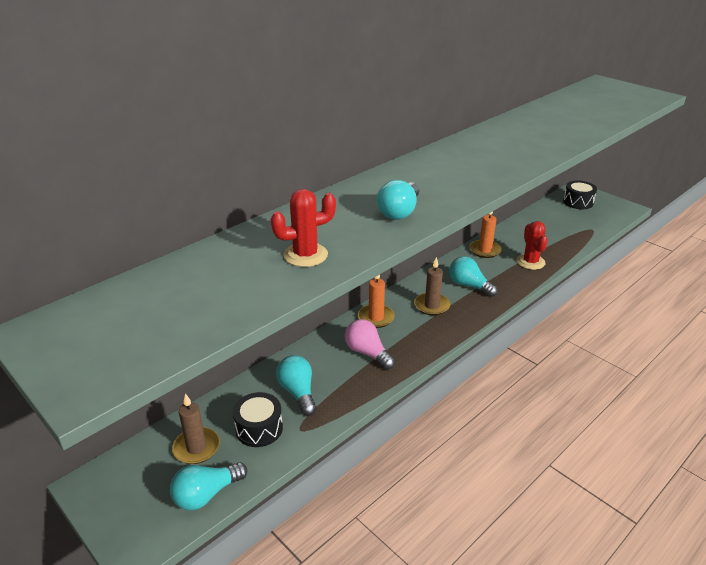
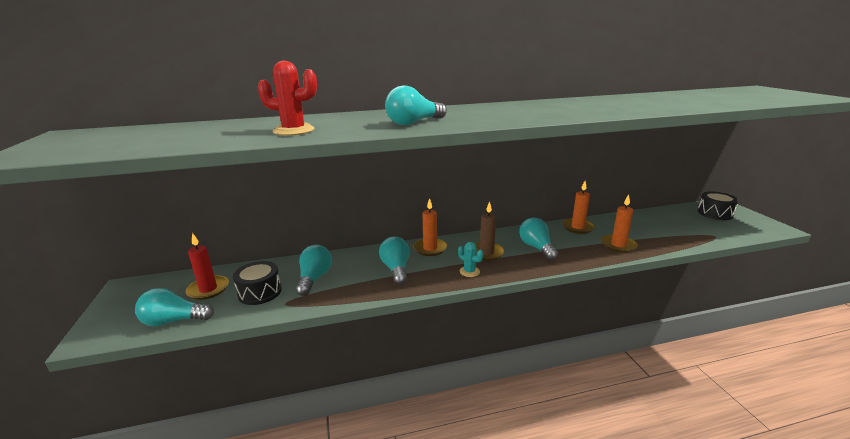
camera: 30 degrees right, 10 degrees down
brown candle [172,393,220,464] -> red candle [186,233,229,300]
pink light bulb [345,319,395,370] -> turquoise light bulb [379,236,410,285]
red cactus [516,221,548,270] -> orange candle [601,194,638,253]
none -> turquoise cactus [458,242,483,277]

